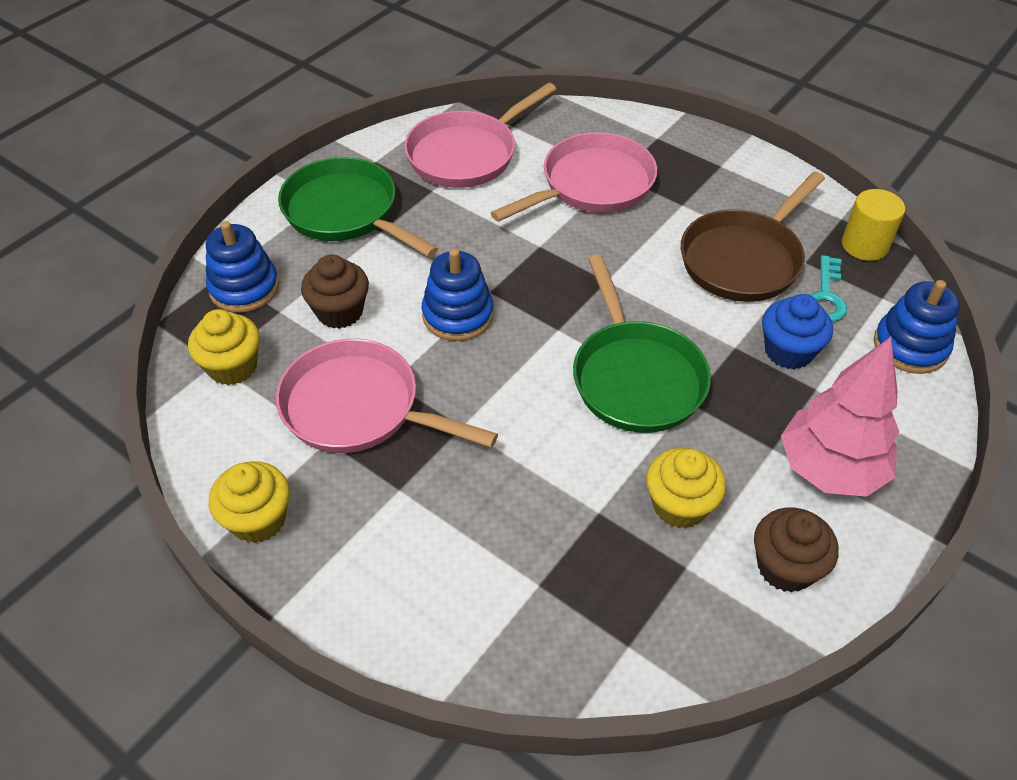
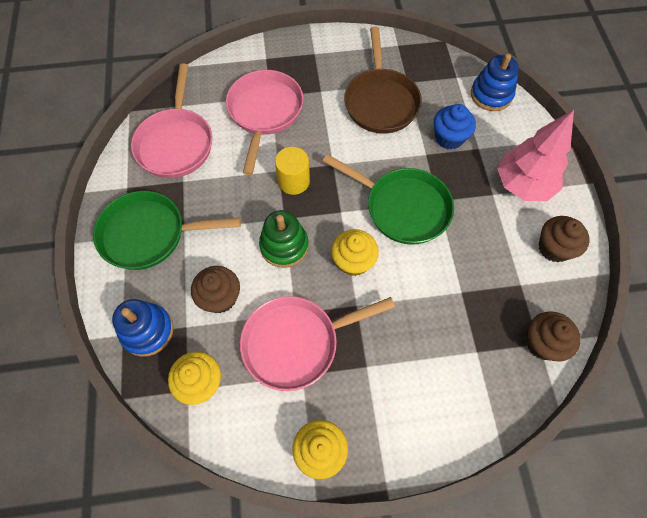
camera: 45 degrees left, 15 degrees up
blue stacking toy [422,248,494,341] -> green stacking toy [259,210,309,268]
yellow cupcake [646,448,726,529] -> yellow cupcake moved to [331,229,379,276]
turquoise key [810,255,847,322] -> none
yellow cylinder [842,189,905,261] -> yellow cylinder moved to [275,147,310,195]
none -> brown cupcake [526,312,581,361]

